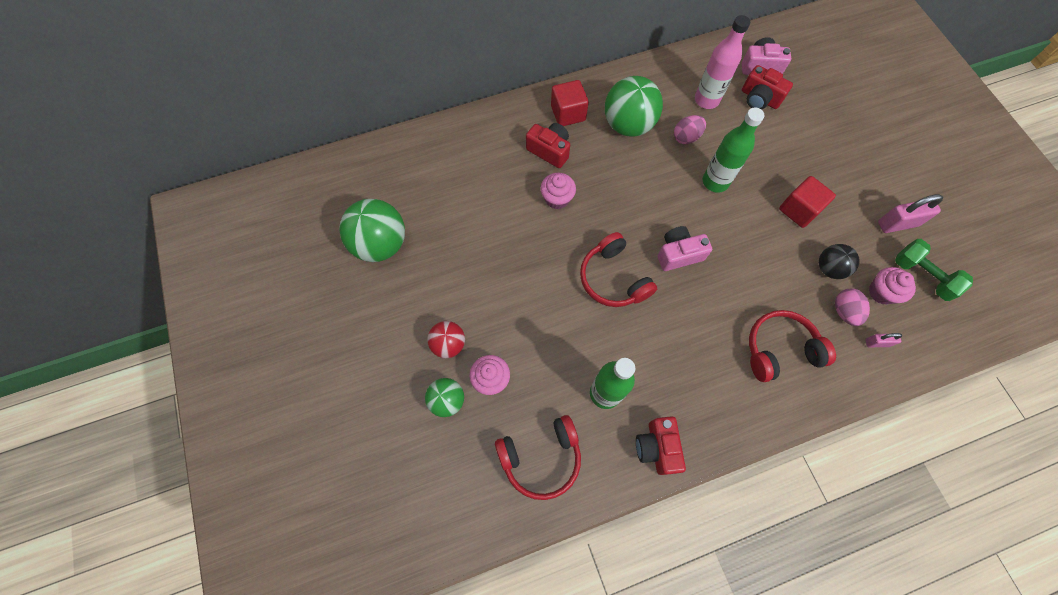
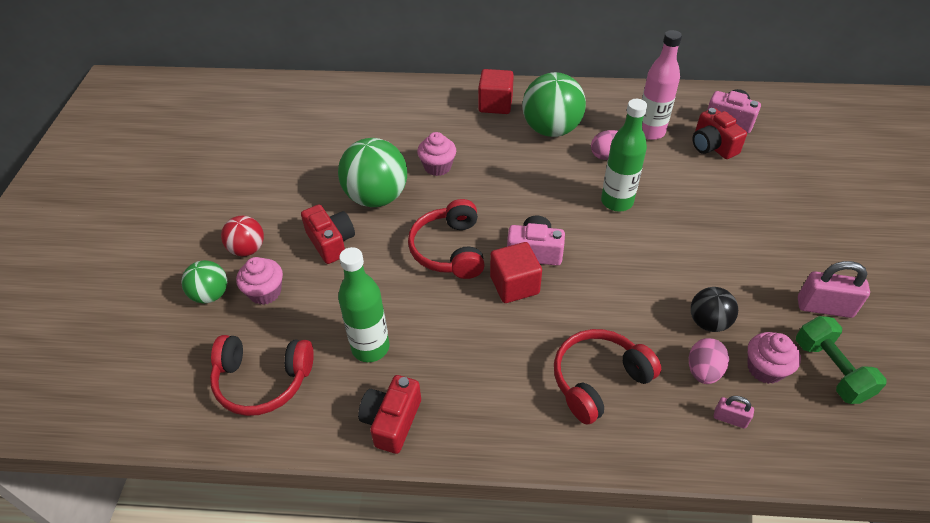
camera: 25 degrees right, 20 degrees down
green ball [339,199,405,262] -> green ball moved to [338,138,407,207]
red camera [526,123,570,168] -> red camera moved to [301,205,355,264]
red headphones [749,310,836,382] -> red headphones turned 45 degrees counterclockwise [554,329,661,425]
red cube [779,176,836,228] -> red cube moved to [490,242,542,303]

